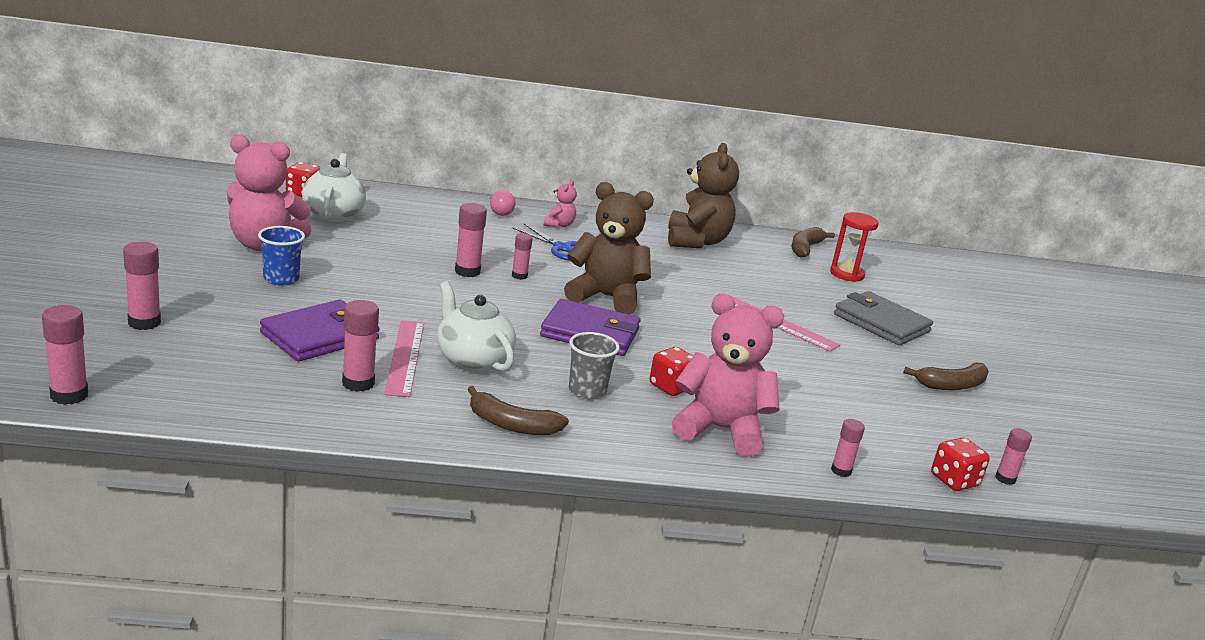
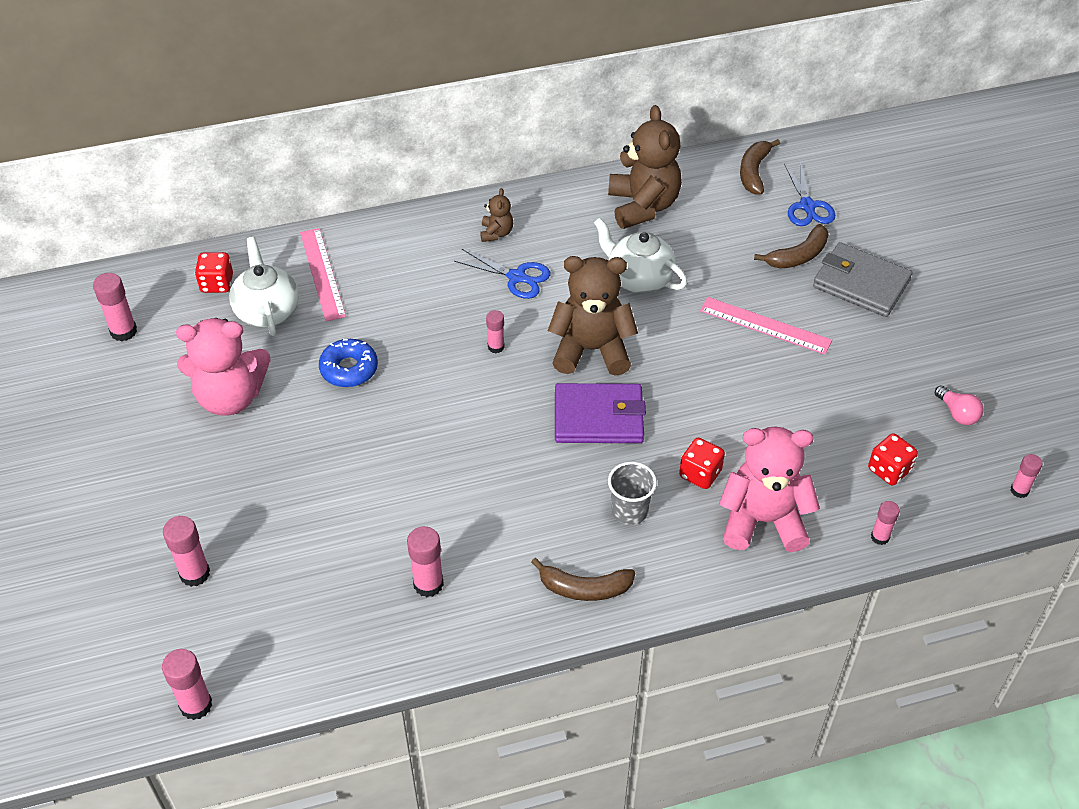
camera: 10 degrees left, 25 degrees up
blue cup [258,226,305,286] -> none
purple wallet [260,300,380,362] -> none
pink ruler [384,320,424,397] -> pink ruler moved to [300,228,346,321]
white teapot [437,281,516,372] -> white teapot moved to [594,218,687,293]
pink glue stick [455,203,487,277] -> pink glue stick moved to [93,273,137,342]
pink light bulb [490,190,516,216] -> pink light bulb moved to [935,385,984,425]
pink teddy bear [544,180,577,228] -> brown teddy bear [480,188,513,242]
red hourglass [830,212,879,282] -> blue scissors [784,162,835,226]
brown banana [903,363,989,390] -> brown banana moved to [754,224,829,269]
red dice [931,438,990,491] -> red dice moved to [868,433,918,485]
none -> blue donut [319,339,378,387]

